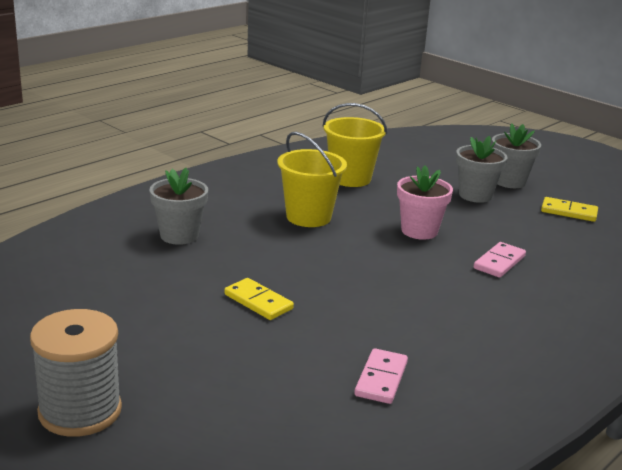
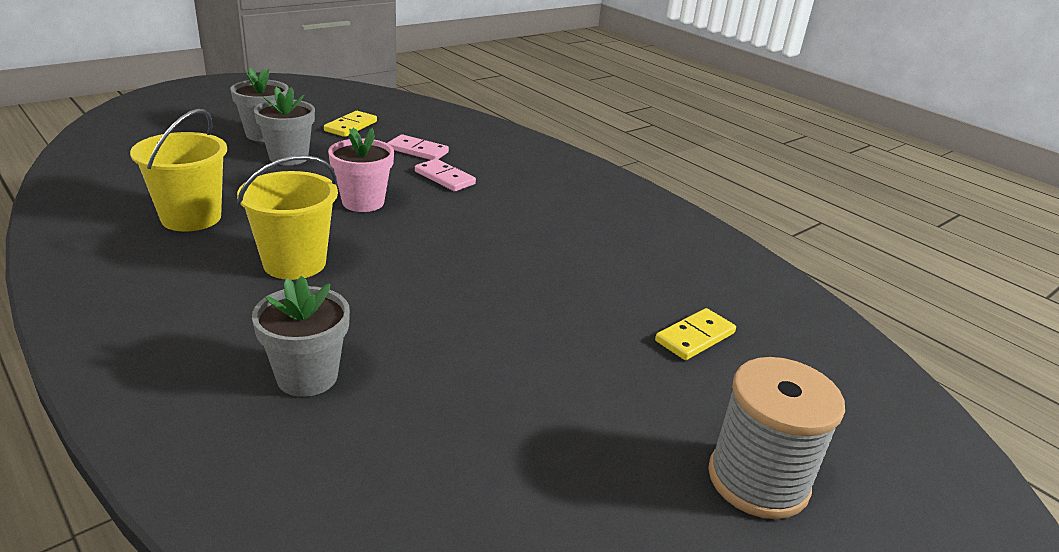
camera: 85 degrees left, 5 degrees up
yellow domino [224,278,294,320] -> yellow domino moved to [655,308,736,360]
pink domino [354,348,408,404] -> pink domino moved to [387,134,449,160]

